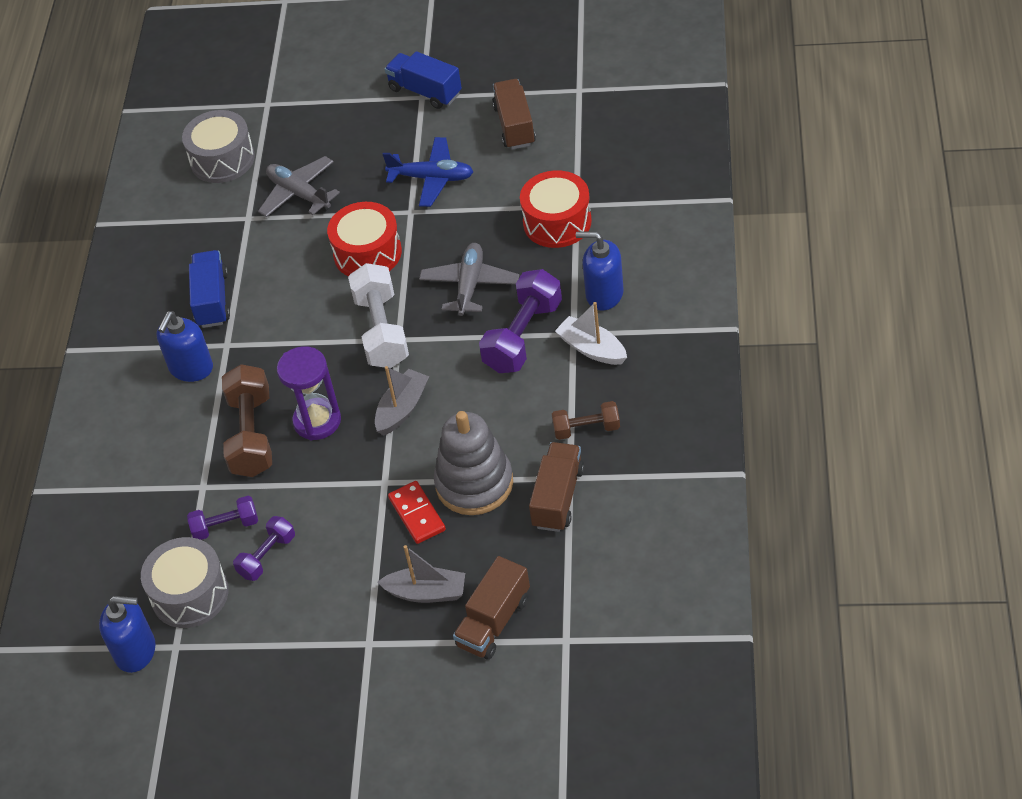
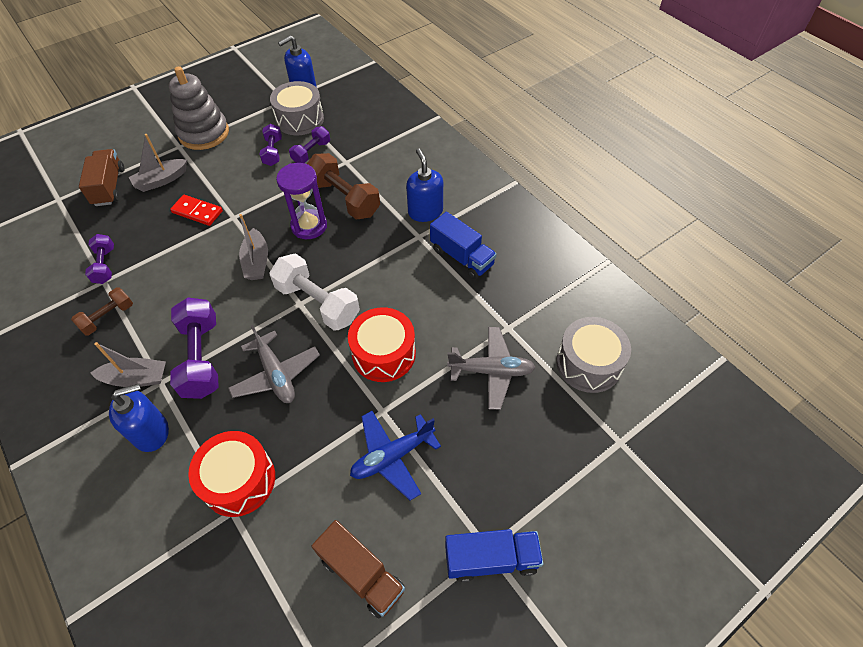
camera: 135 degrees right, 5 degrees up
grey stacking toy [434,411,513,515] -> grey stacking toy moved to [169,66,229,150]
brown truck [529,442,584,532] -> purple dumbbell [85,234,114,284]
white boat [555,302,627,365] -> grey boat [91,342,166,387]

